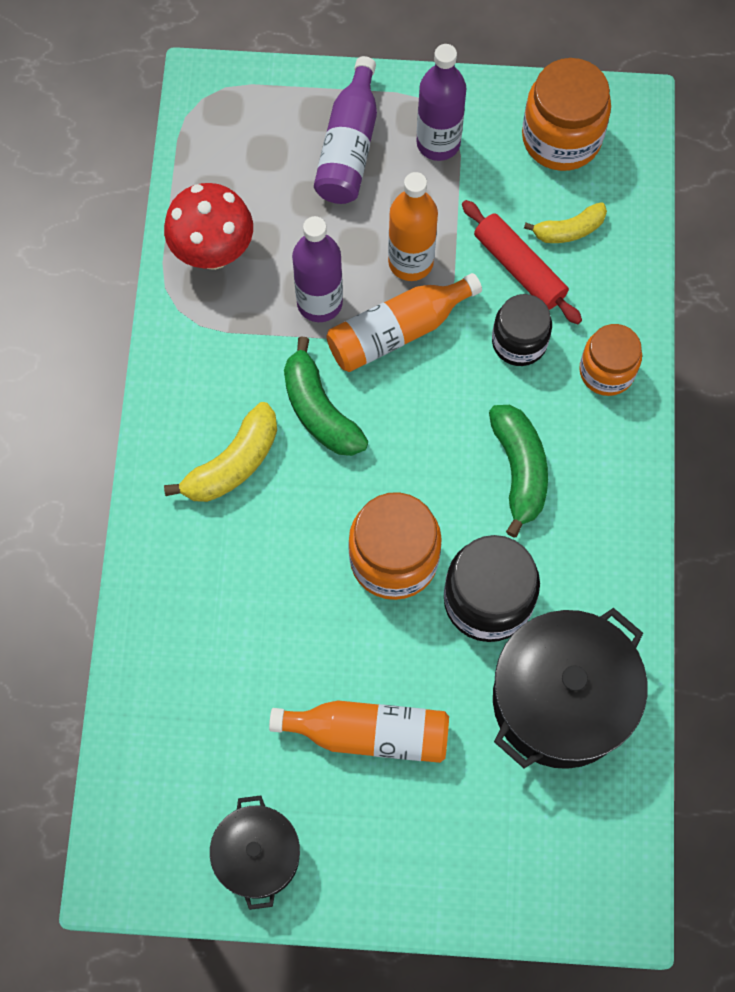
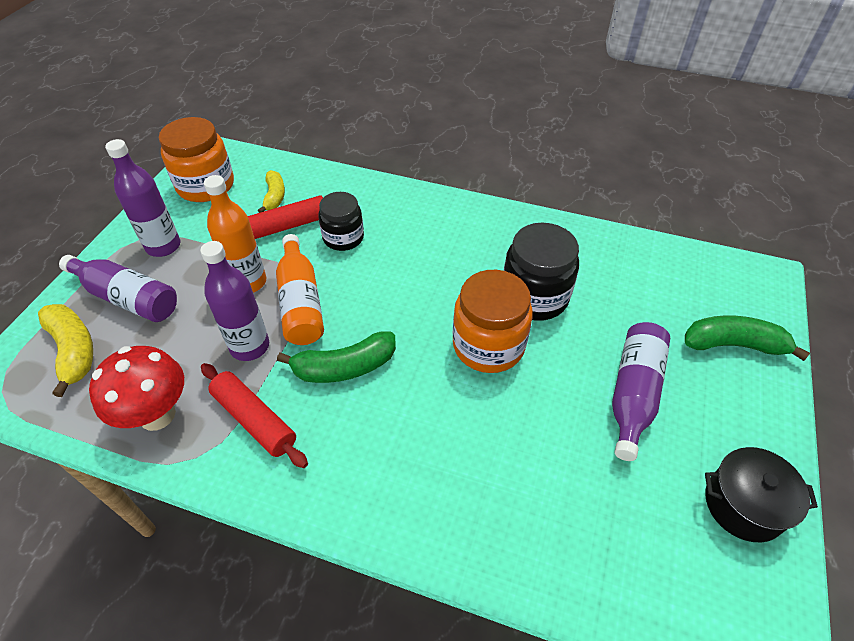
camera: 75 degrees left, 20 degrees down
yellow banana [164,402,277,502] -> yellow banana moved to [38,304,93,397]
orange bottle [269,700,449,763] -> purple bottle [612,322,670,461]
green banana [489,405,548,537] -> green banana moved to [685,315,810,361]
black pot [493,608,647,769] -> none
orange jar [579,324,642,396] -> none
none -> red rolling pin [201,363,308,468]

